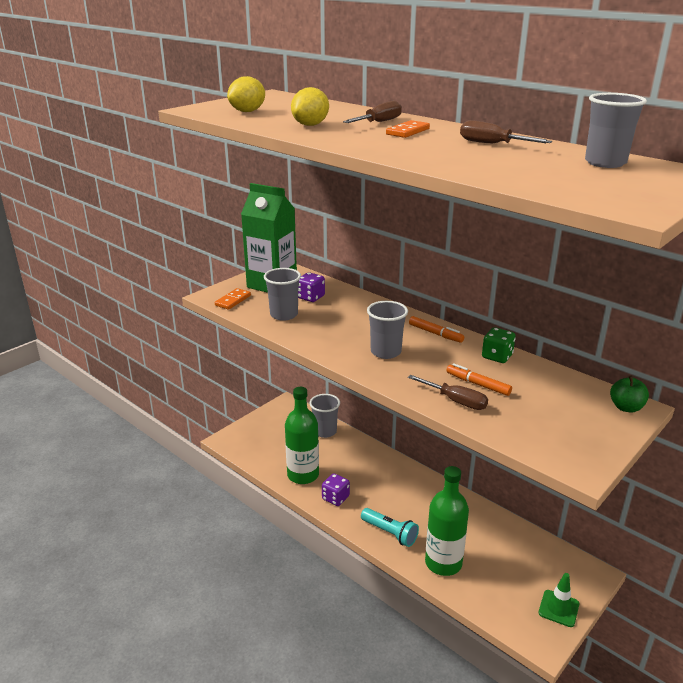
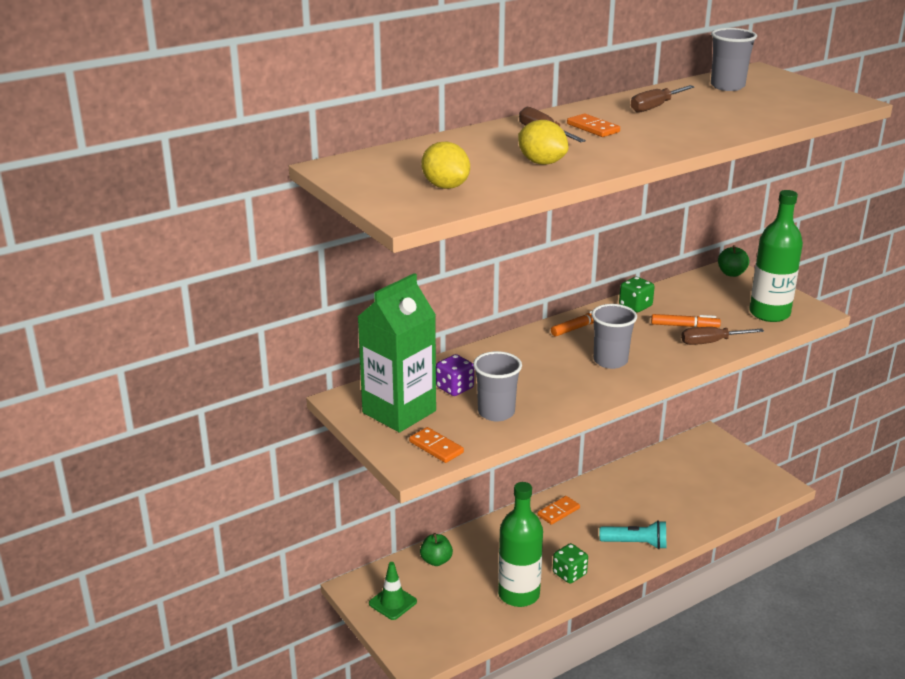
camera: 75 degrees left, 0 degrees up
grey cup [310,394,340,438] -> green apple [420,533,453,566]
purple dice [322,473,350,506] -> green dice [553,543,588,584]
turquoise flashlight [361,508,419,547] -> turquoise flashlight turned 45 degrees clockwise [600,520,666,549]
brown screwdriver [408,375,488,410] -> brown screwdriver turned 150 degrees counterclockwise [681,327,764,345]
green bottle [425,466,469,576] -> green bottle moved to [749,190,803,322]
orange marker [446,363,512,396] -> orange marker turned 135 degrees counterclockwise [651,314,721,328]
green traffic cone [539,573,579,627] -> green traffic cone moved to [369,562,417,620]
none -> orange domino [537,496,580,525]

